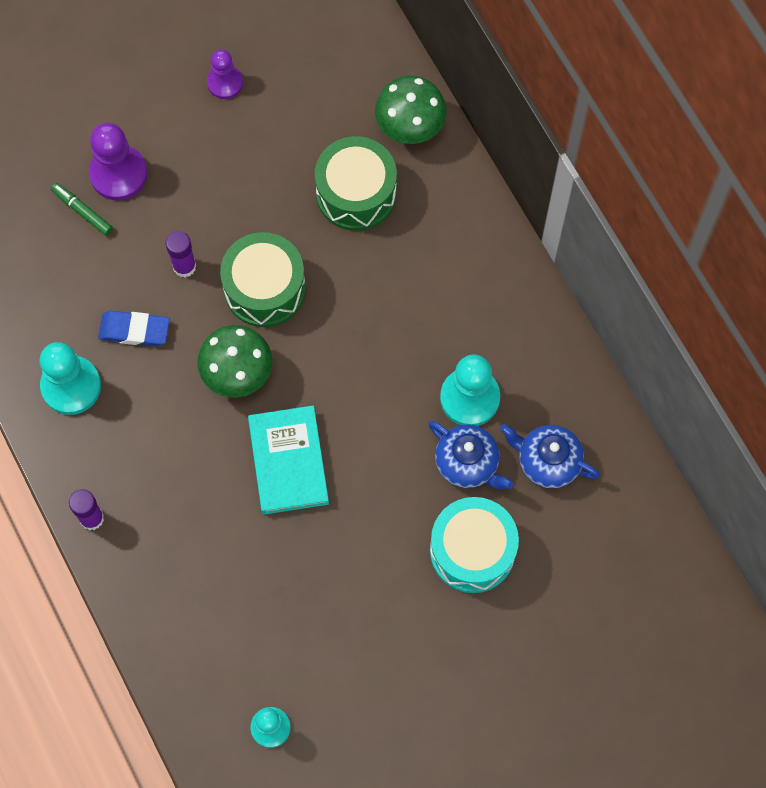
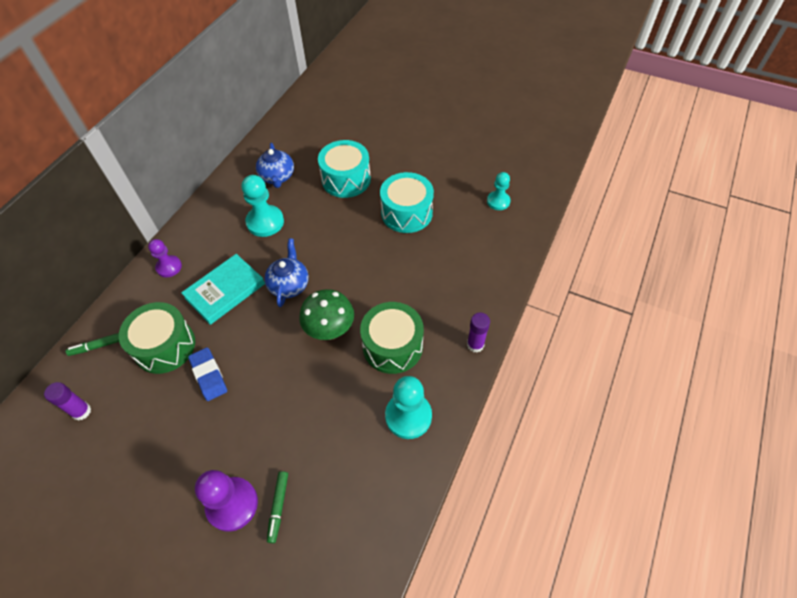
camera: 125 degrees left, 15 degrees down
blue eraser [98,311,170,346] -> blue eraser moved to [188,347,227,401]
purple glue stick [166,231,196,278] -> purple glue stick moved to [44,382,91,421]
purple pawn [207,49,243,99] -> purple pawn moved to [148,239,182,277]
green drum [220,232,306,327] -> green drum moved to [360,302,424,374]
turquoise book [248,405,329,515] -> turquoise book moved to [181,254,265,325]
green mushroom [375,76,447,144] -> green marker [66,333,119,356]
blue teapot [428,421,513,490] -> blue teapot moved to [264,239,309,307]
none -> turquoise drum [380,172,434,233]

